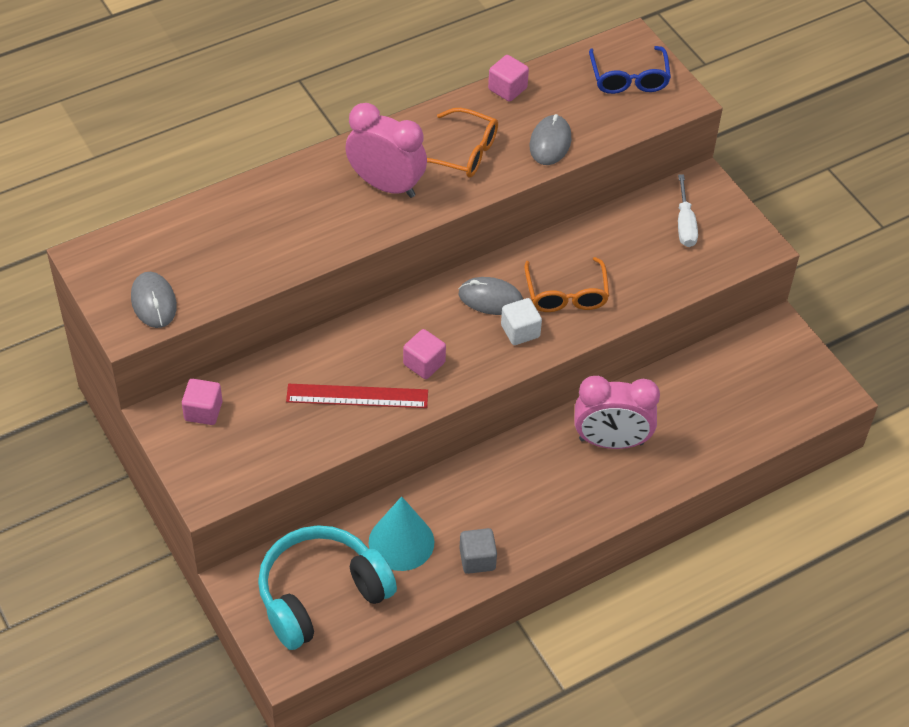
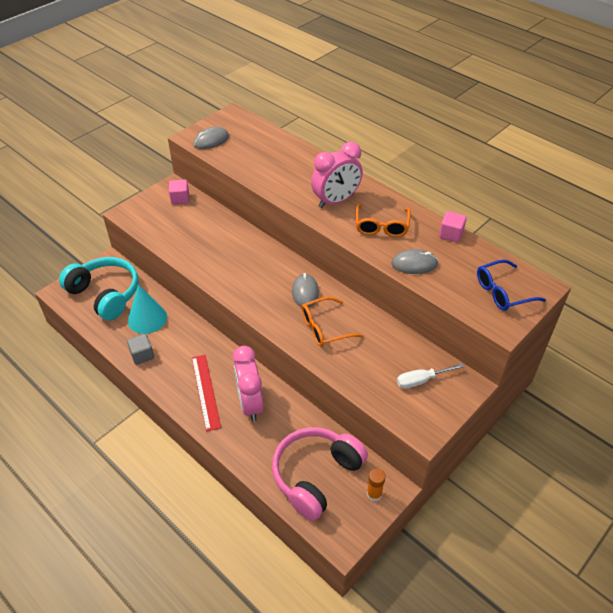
camera: 75 degrees right, 5 degrees down
red ruler [286,384,428,408] -> red ruler moved to [192,355,221,431]
pink clock [345,103,427,198] -> pink clock turned 45 degrees clockwise [311,142,363,208]
pink cube [403,329,446,379] -> none
white cube [501,298,542,345] -> none
none -> pink headphones [272,427,368,521]
none -> orange glue stick [367,469,385,501]

